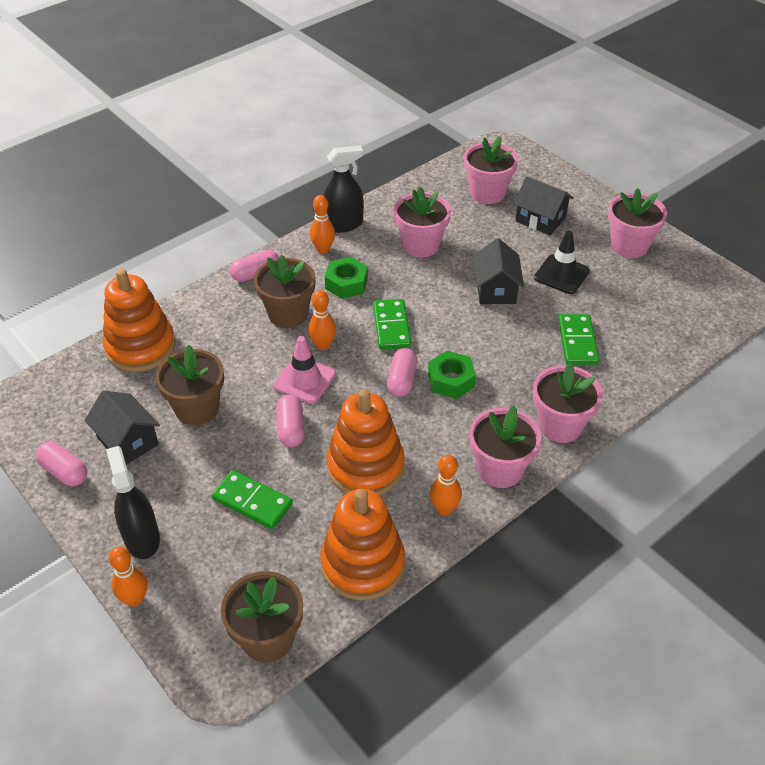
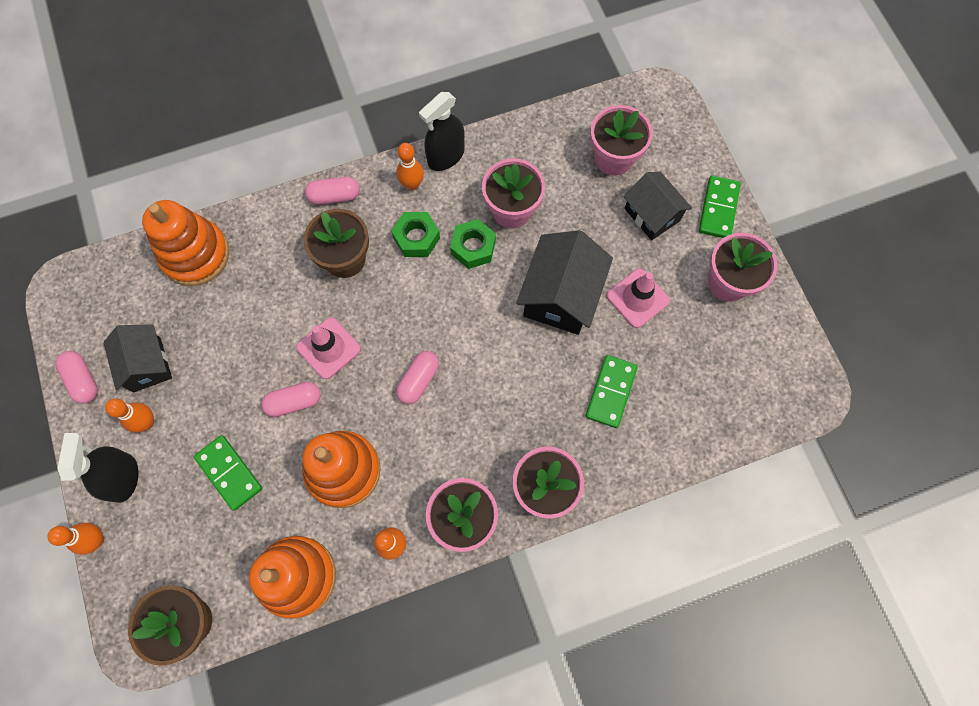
camera: 20 degrees right, 25 degrees up
brown flower pot [155,345,224,426] -> none
pink capsule [276,395,305,447] -> pink capsule turned 60 degrees clockwise [261,382,321,417]
orange bowling pin [308,290,336,350] -> orange bowling pin moved to [105,398,154,433]
black spray bottle [323,146,364,233] -> black spray bottle turned 135 degrees clockwise [419,92,465,171]
green domino [373,299,411,350] -> green domino moved to [699,175,741,238]
green nut [428,351,476,399] -> green nut moved to [450,219,496,269]
black house [473,239,524,304] -> black house [516,230,613,335], size x1.50
black traffic cone [534,231,590,294] -> pink traffic cone [607,269,670,328]

